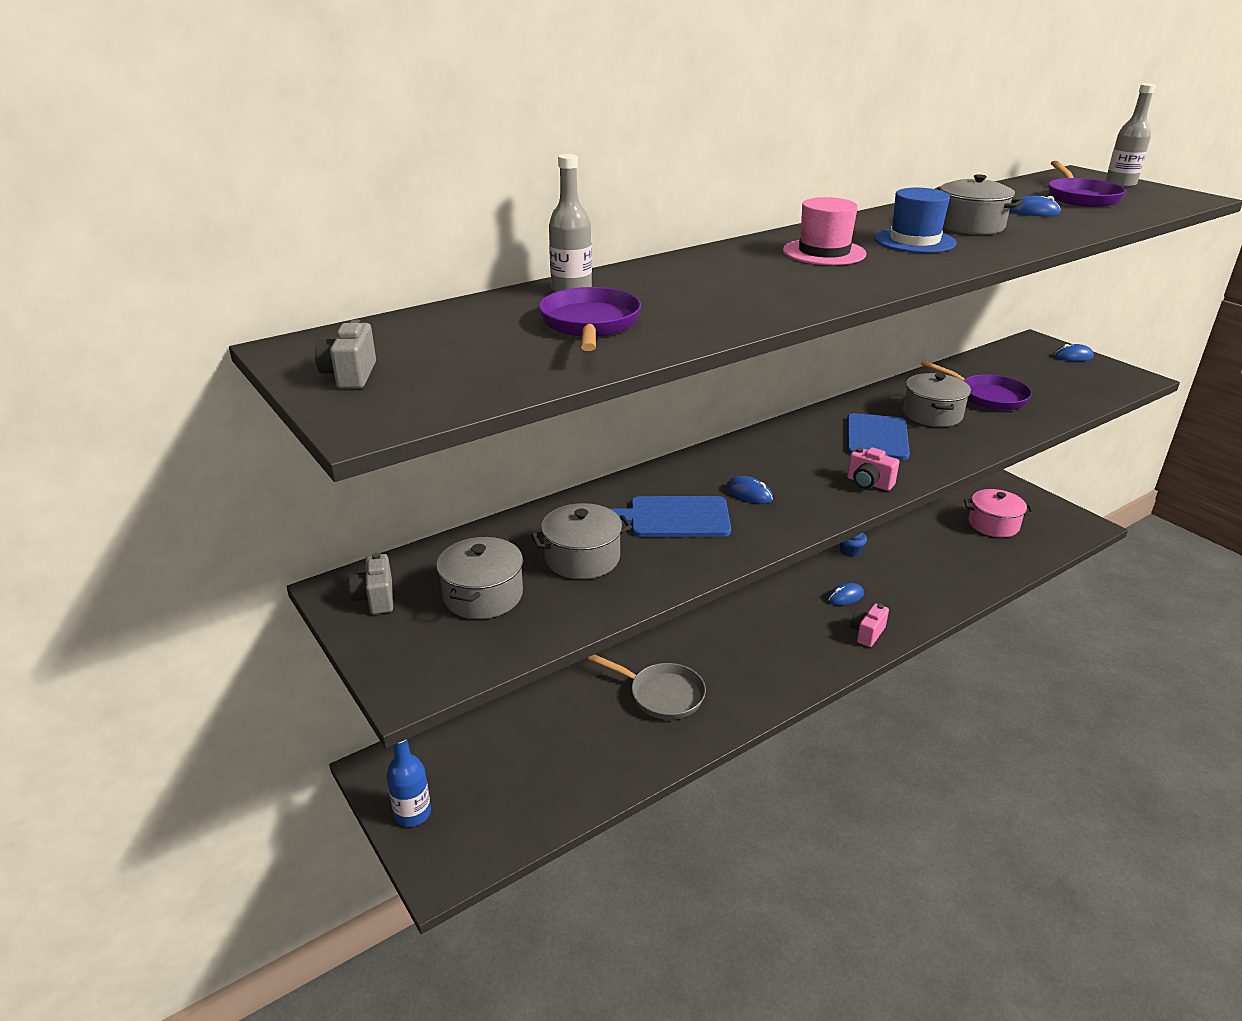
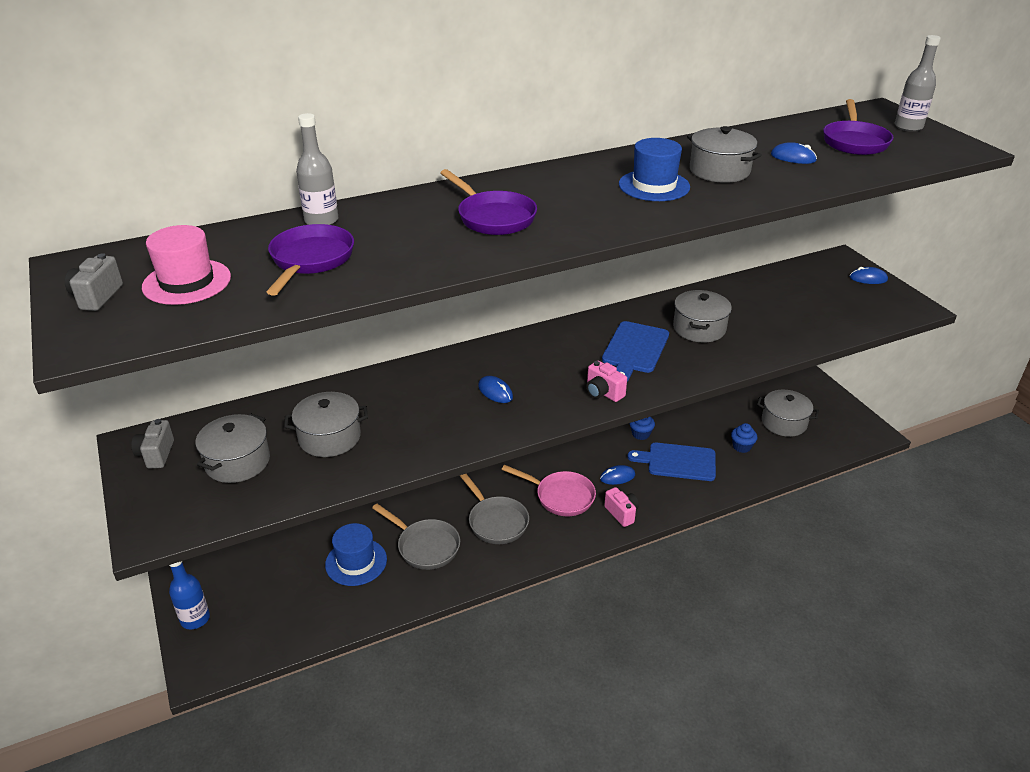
camera: 10 degrees right, 5 degrees up
blue cutting board [609,496,731,537] -> blue cutting board moved to [627,442,716,481]
pink hat [783,197,867,265] -> pink hat moved to [142,225,231,305]
pink camera [850,603,889,647] -> pink camera turned 105 degrees clockwise [604,487,639,527]
purple pan [921,360,1032,411] -> purple pan moved to [440,169,537,235]
pink pot [964,489,1033,537] -> grey pot [757,390,819,437]
none -> blue hat [325,523,387,586]
none -> grey pan [460,474,529,544]
none -> pink pan [502,465,596,516]
none -> blue cupcake [731,423,757,453]

